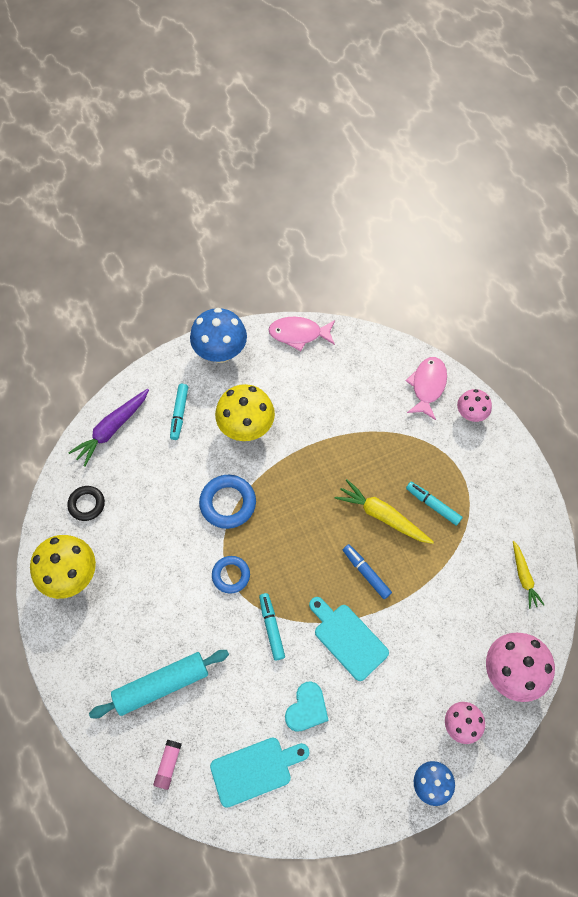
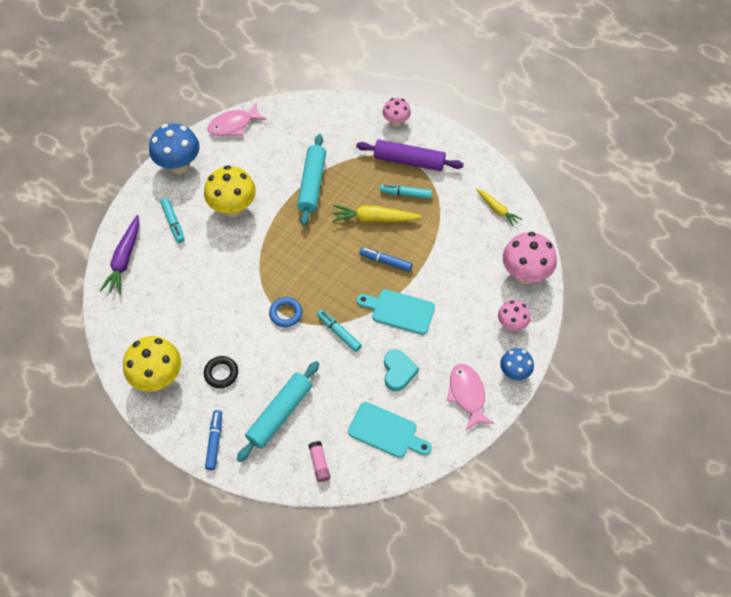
camera: 30 degrees left, 5 degrees down
black ring [67,486,105,521] -> black ring moved to [204,356,238,388]
blue ring [199,475,256,529] -> none
turquoise cutting board [210,738,310,808] -> turquoise cutting board turned 75 degrees clockwise [348,402,432,458]
pink fish [406,357,447,420] -> pink fish moved to [447,364,494,430]
none -> blue marker [205,410,222,470]
none -> turquoise rolling pin [297,134,326,226]
none -> purple rolling pin [356,140,464,171]

